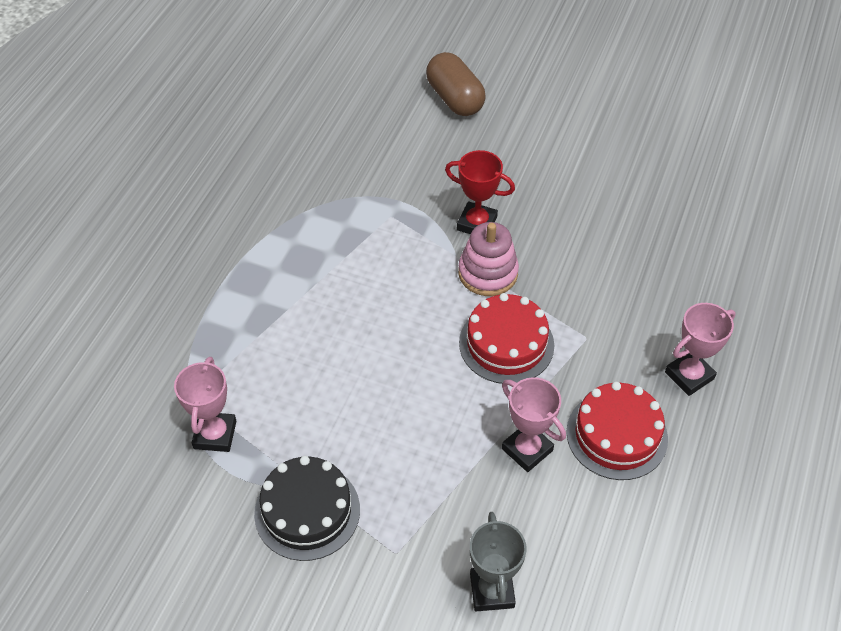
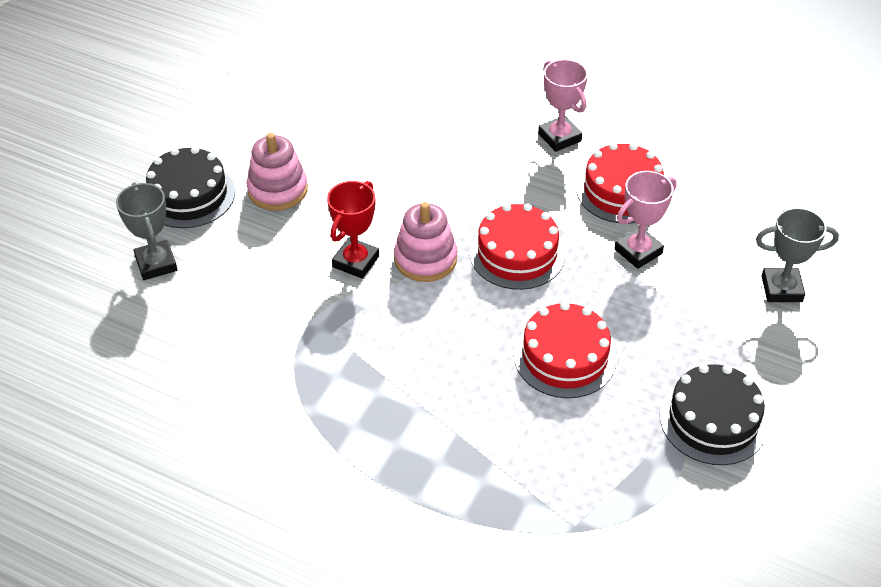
camera: 85 degrees left, 5 degrees down
pink trophy [174,357,236,452] -> none
brown capsule [426,52,486,116] -> grey trophy [116,182,178,280]
none -> black cake [146,146,235,228]
none -> pink stacking toy [247,133,308,211]
none -> red cake [514,302,617,398]

